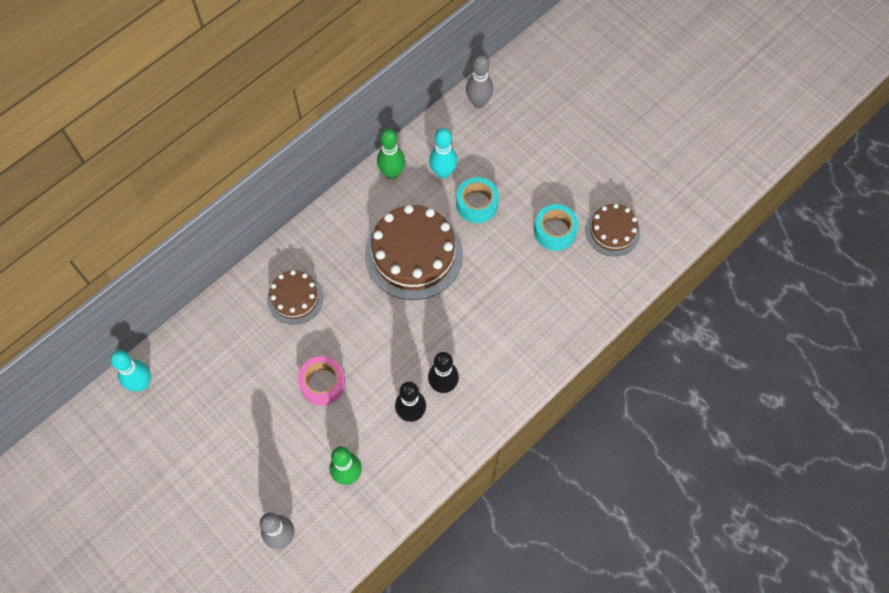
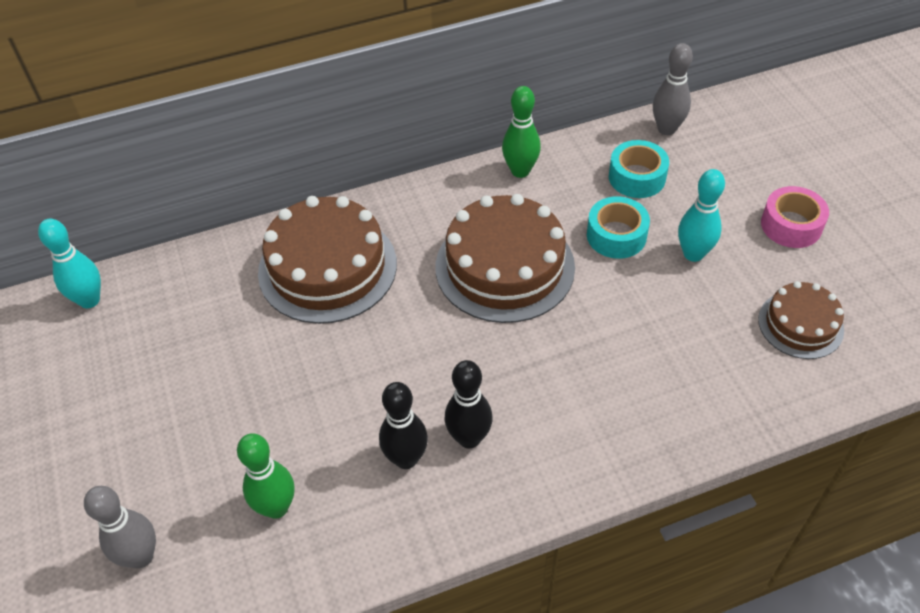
camera: 25 degrees right, 15 degrees down
brown cake [267,270,323,325] -> brown cake [258,196,397,324], size x1.78
pink tape [298,356,345,405] -> pink tape moved to [761,186,829,248]
turquoise bowling pin [429,128,457,179] -> turquoise bowling pin moved to [678,169,725,262]
turquoise tape [534,204,579,251] -> turquoise tape moved to [609,140,669,198]

